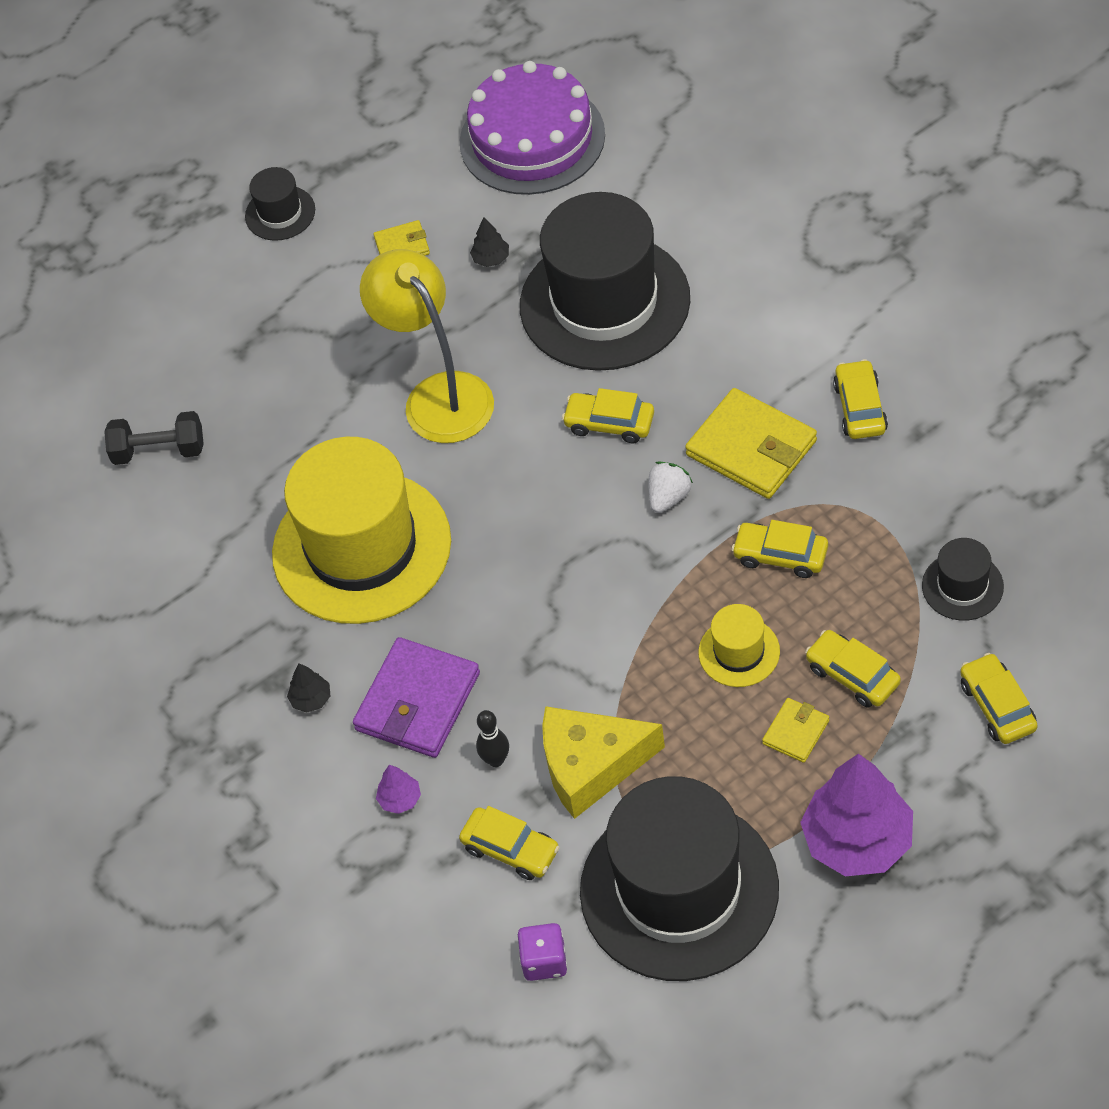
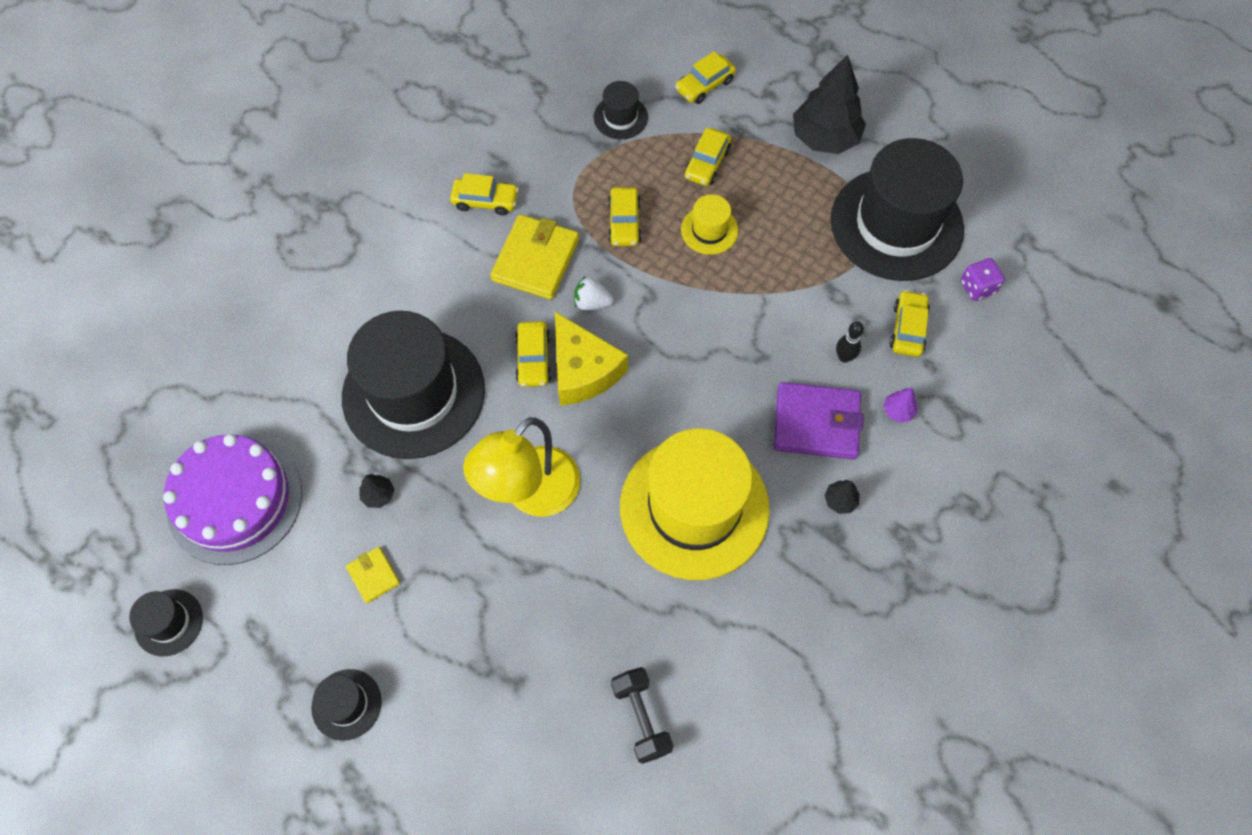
camera: 115 degrees left, 10 degrees up
yellow cheese [542,706,665,819] -> yellow cheese moved to [555,312,628,406]
yellow wallet [762,698,829,763] -> none
purple tree [800,754,913,876] -> black tree [793,55,866,154]
yellow car [833,359,888,439] -> yellow car turned 150 degrees counterclockwise [450,173,519,215]
none -> black hat [129,589,203,656]

